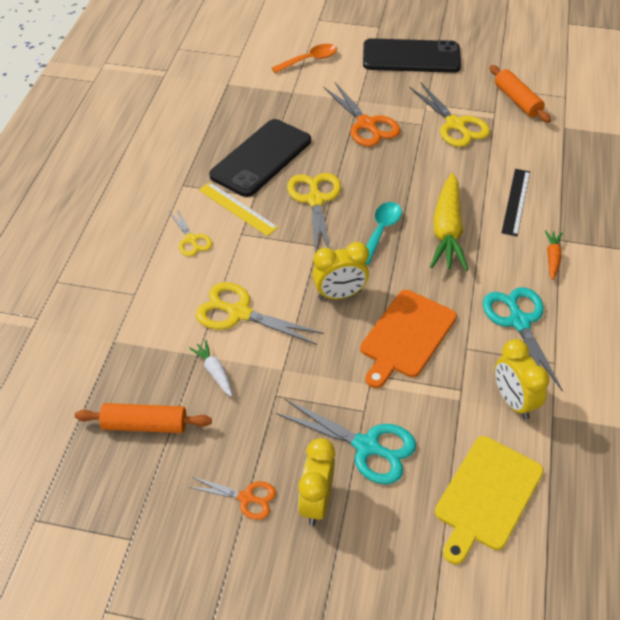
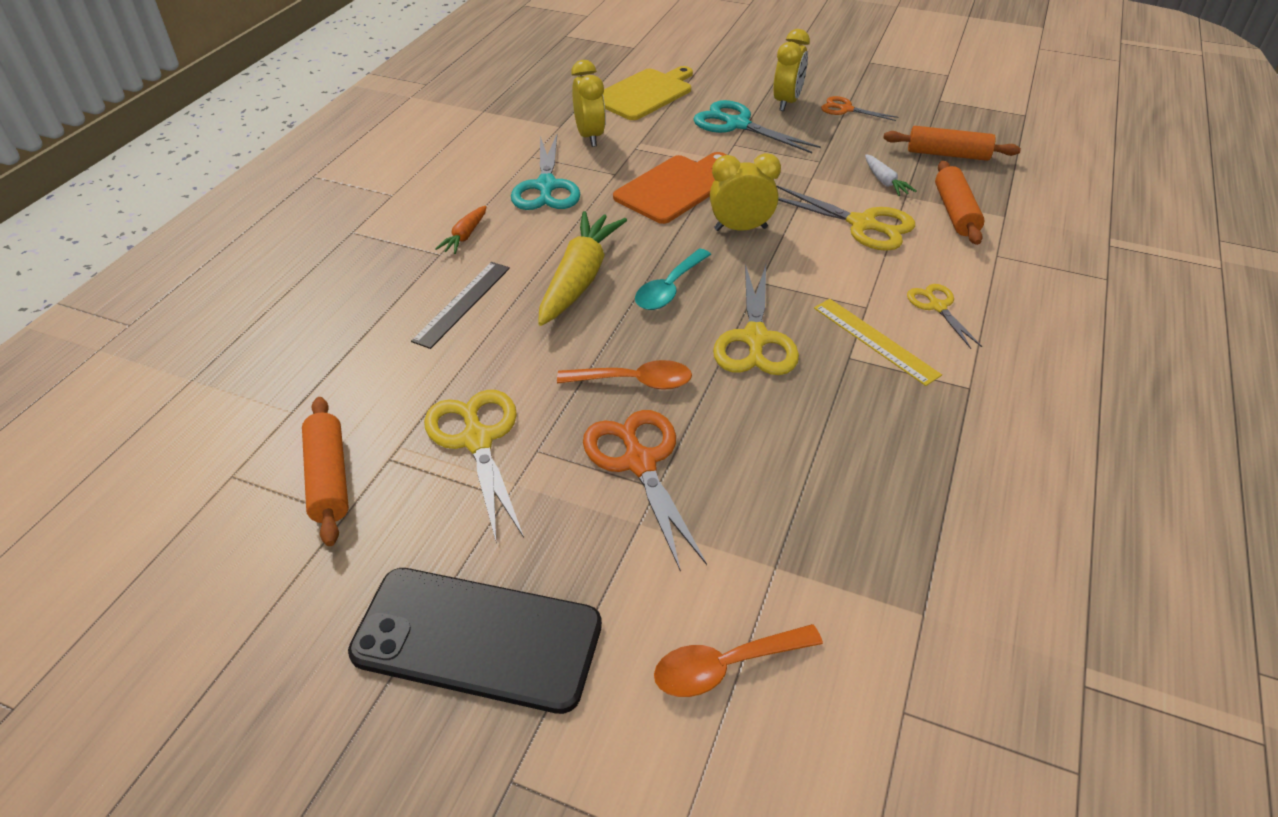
camera: 170 degrees left, 5 degrees down
black phone [209,119,311,197] -> none
none -> orange spoon [557,360,692,390]
none -> orange rolling pin [935,161,985,245]

